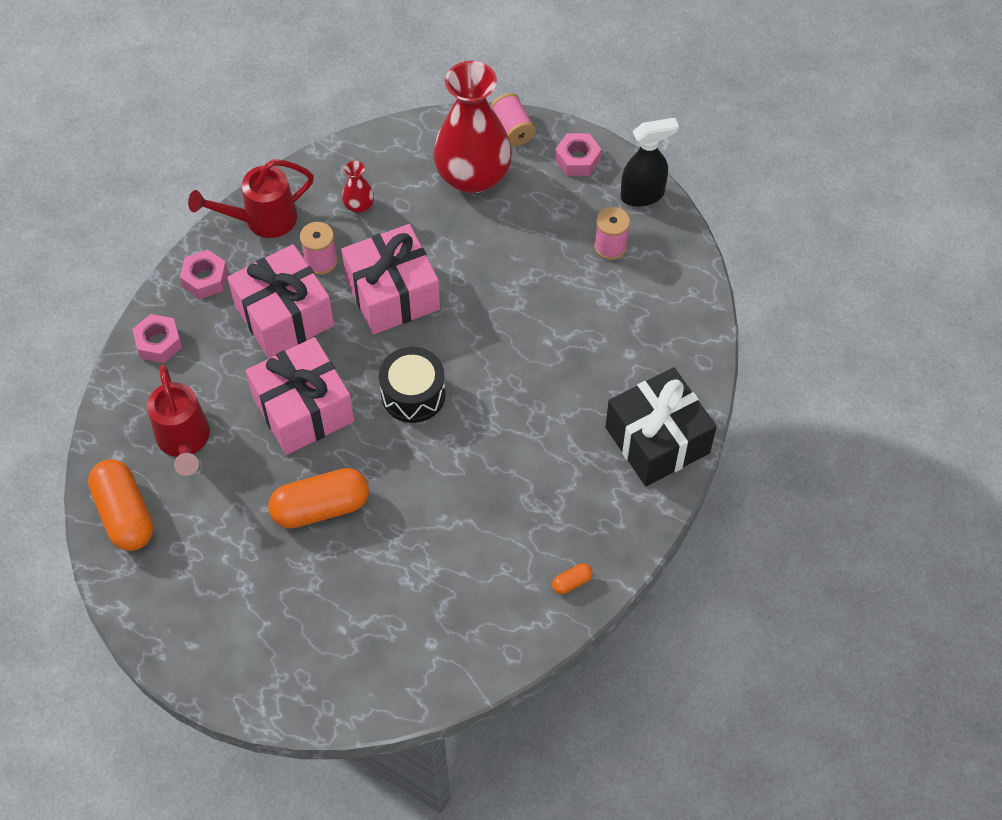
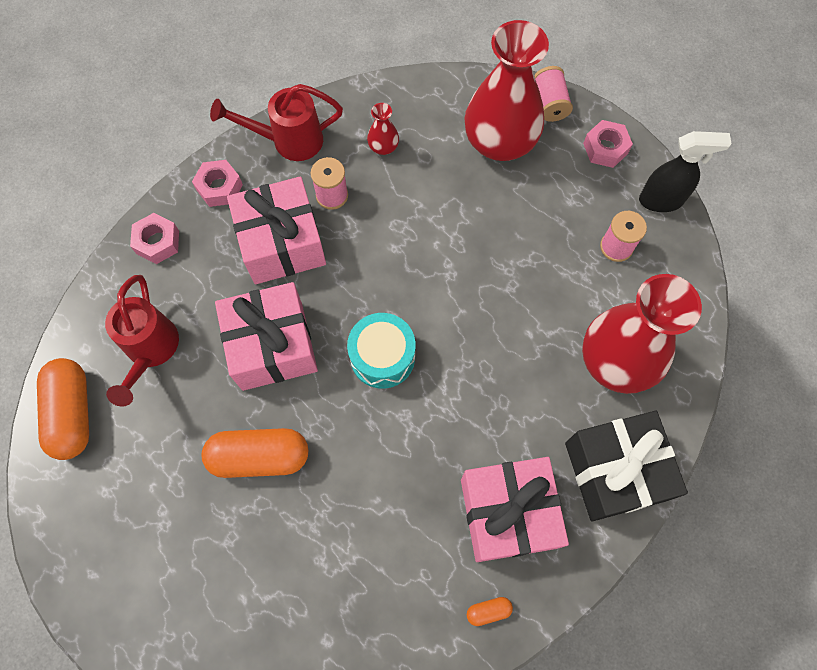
camera: 15 degrees right, 10 degrees up
pink gift [341,224,440,335] -> pink gift moved to [461,457,569,562]
black drum [379,347,446,423] -> turquoise drum [347,313,416,389]
none -> red vase [582,274,702,394]

